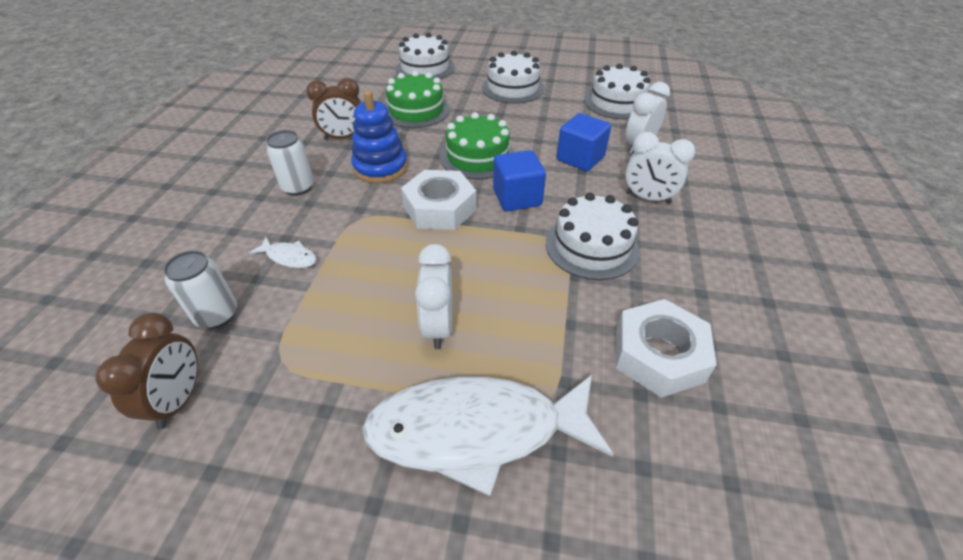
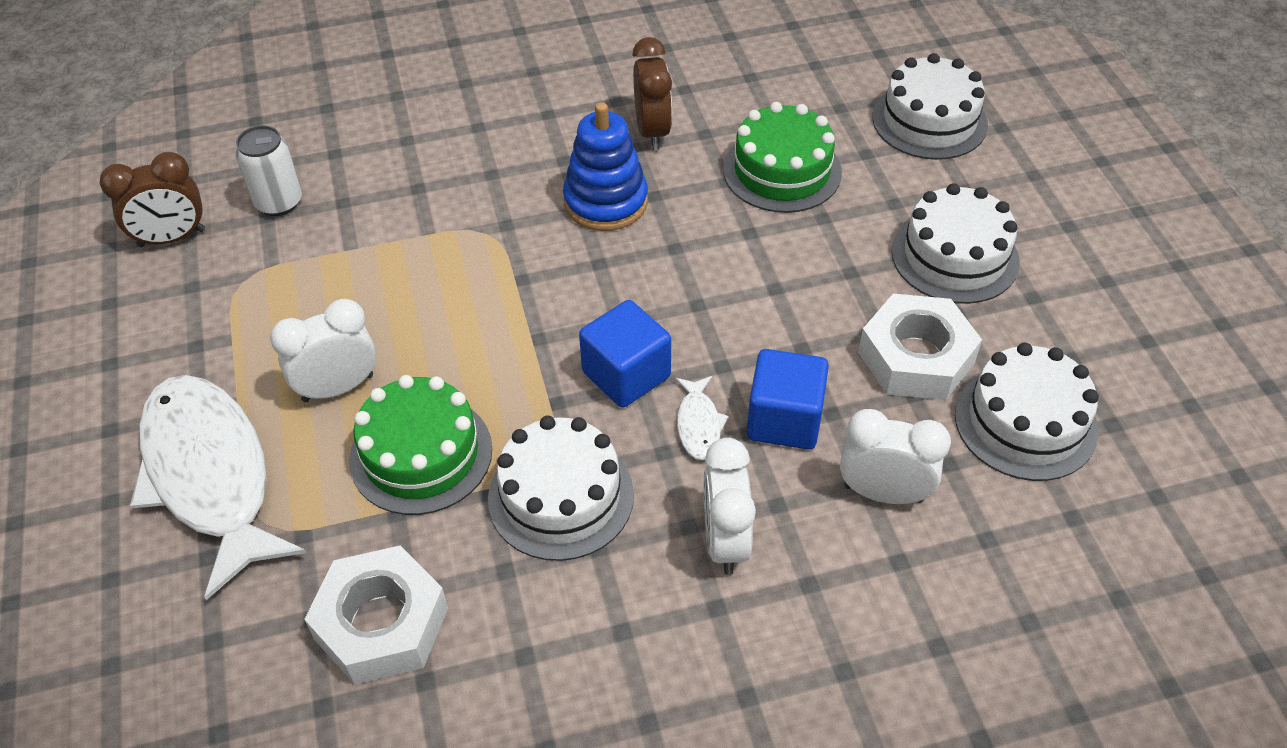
camera: 65 degrees right, 5 degrees up
white fish [249,237,317,268] -> white fish moved to [675,376,729,460]
white can [266,130,314,196] -> none
brown clock [306,78,361,140] -> brown clock turned 150 degrees counterclockwise [632,37,672,150]
white nut [401,170,477,230] -> white nut moved to [858,294,982,400]
green cake [440,112,515,179] -> green cake moved to [349,375,492,515]

